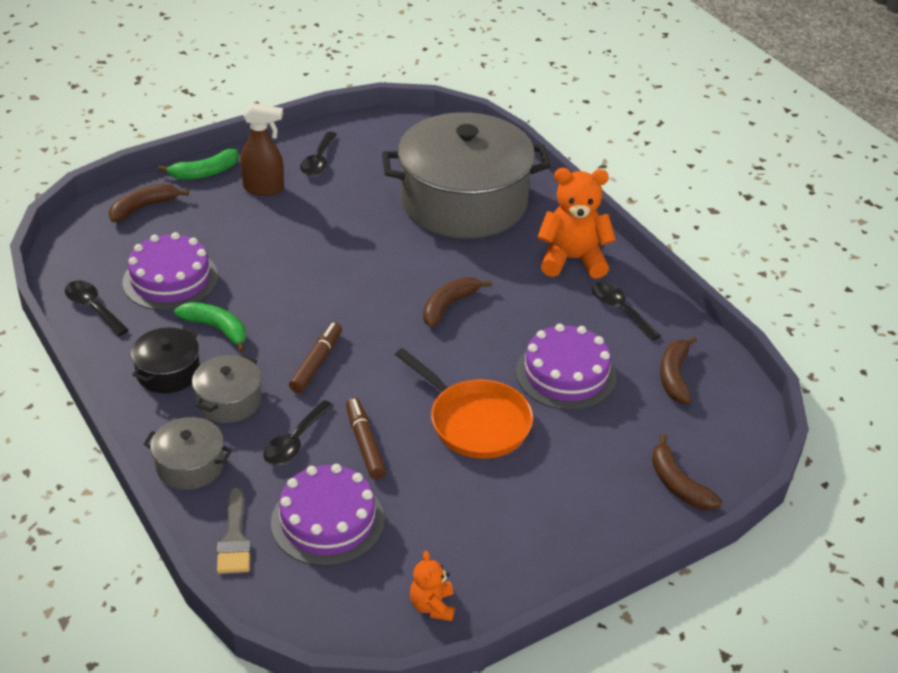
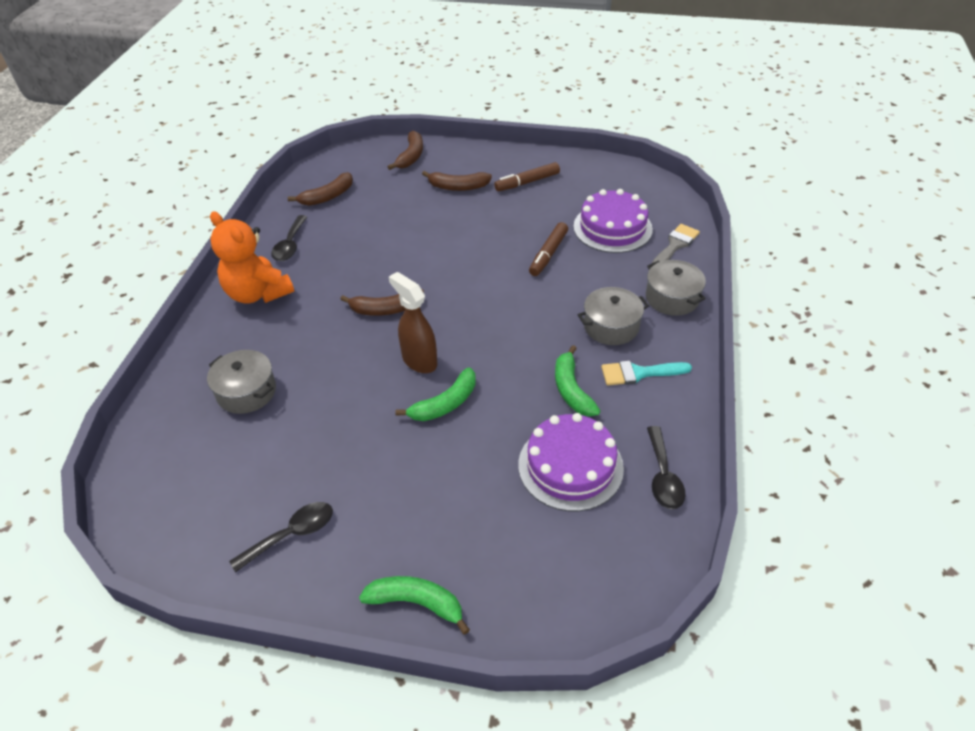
camera: 135 degrees left, 5 degrees up
brown banana [109,184,189,222] -> brown banana moved to [422,171,492,191]
black pot [131,328,200,393] -> turquoise brush [601,361,692,385]
brown spray bottle [240,103,284,196] -> brown spray bottle moved to [389,272,437,373]
black spoon [263,400,334,465] -> none
brown marker [289,322,342,393] -> brown marker moved to [494,162,560,191]
grey pot [382,112,551,239] -> grey pot [207,350,276,414], size x0.43
orange pan [395,348,533,459] -> none
orange teddy bear [410,551,455,621] -> none
purple cake [516,324,617,410] -> none
none -> green banana [395,367,476,421]

